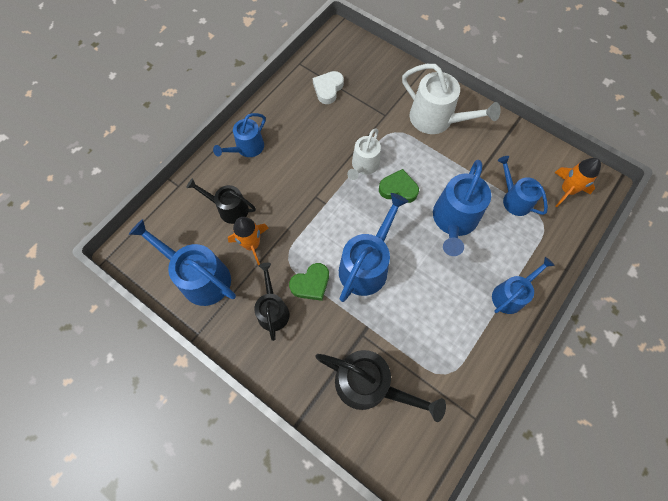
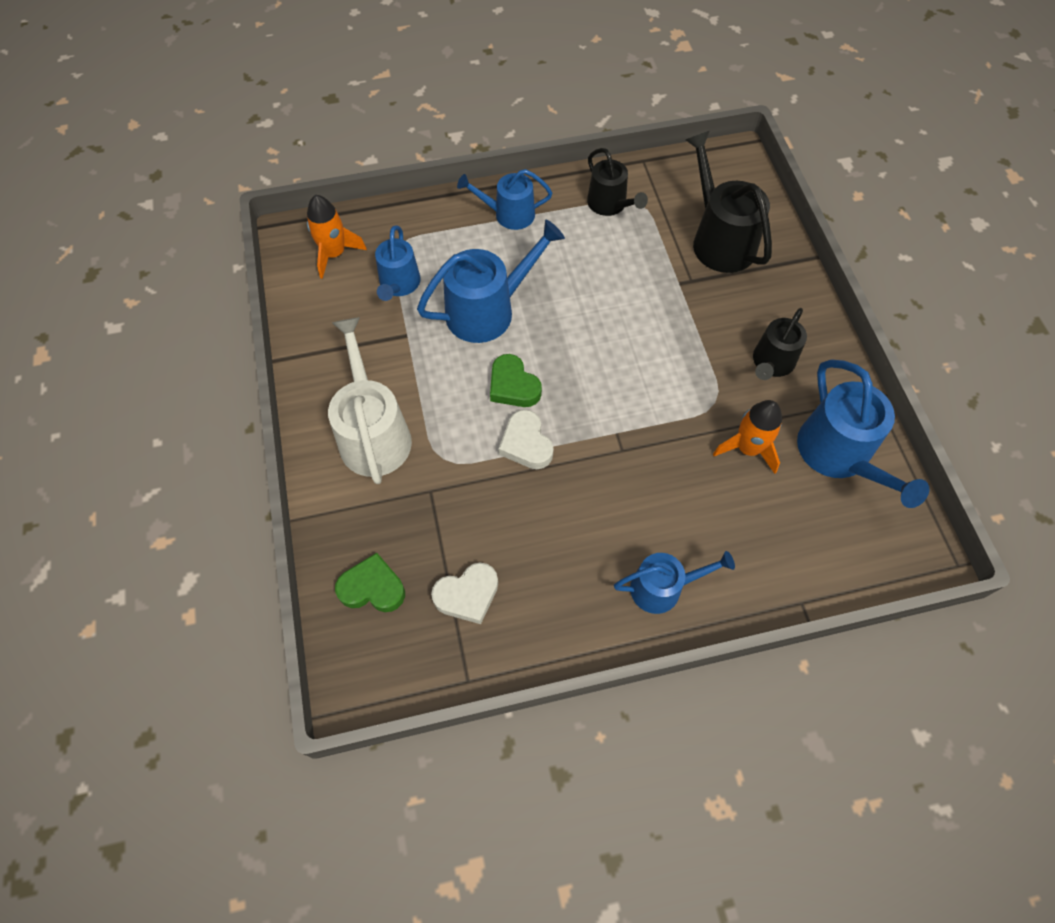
camera: 140 degrees left, 5 degrees down
black watering can [186,178,256,224] -> black watering can moved to [587,148,648,216]
green heart [289,263,329,301] -> green heart moved to [335,553,405,612]
blue watering can [339,193,409,302] -> none
white watering can [347,128,381,180] -> white heart [499,410,554,469]

